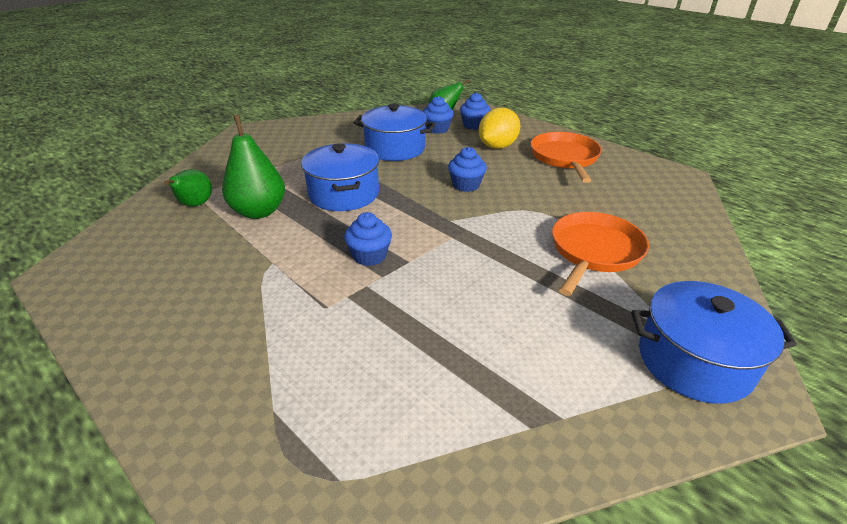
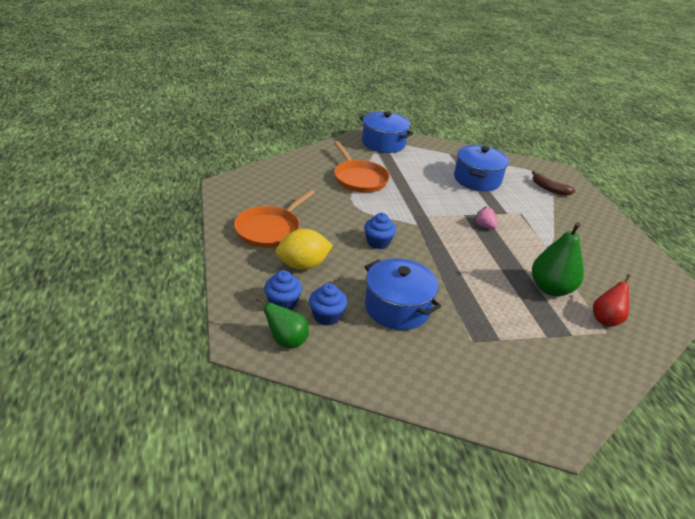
camera: 150 degrees left, 0 degrees up
green pear [164,169,212,207] -> red pear [593,275,631,327]
blue pot [301,143,379,211] -> blue pot moved to [454,145,509,191]
blue cupcake [344,212,392,266] -> pink strawberry [474,206,497,229]
orange pan [552,212,649,296] -> orange pan turned 90 degrees counterclockwise [334,141,390,193]
none -> brown banana [532,171,576,196]

